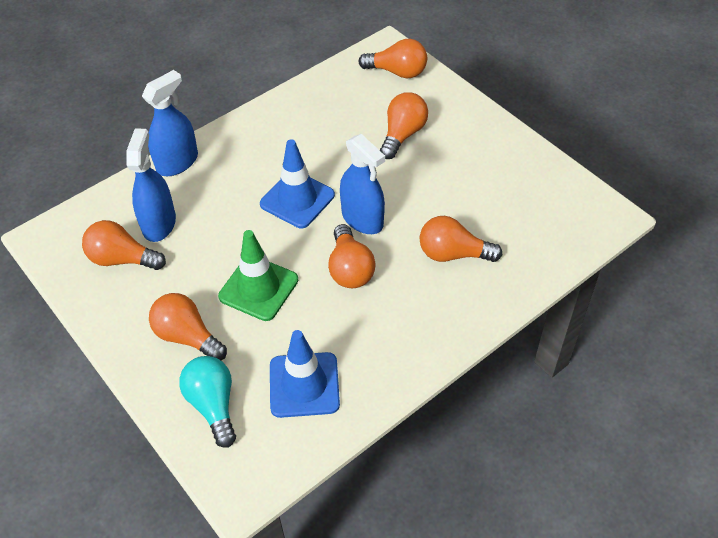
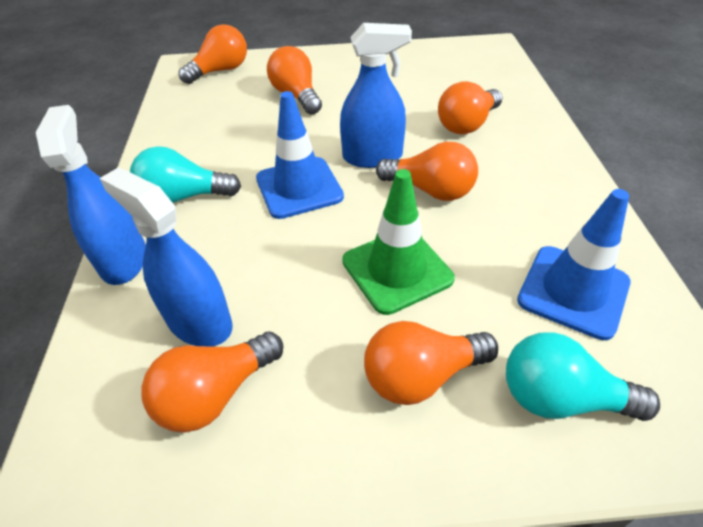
camera: 55 degrees left, 5 degrees down
none -> turquoise light bulb [130,146,241,203]

